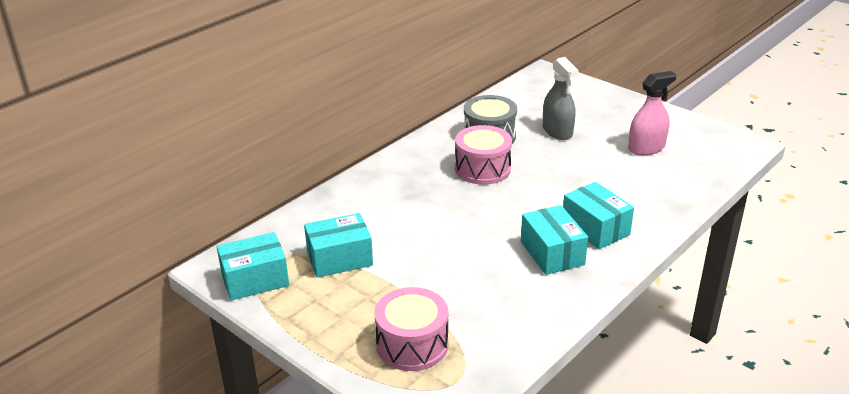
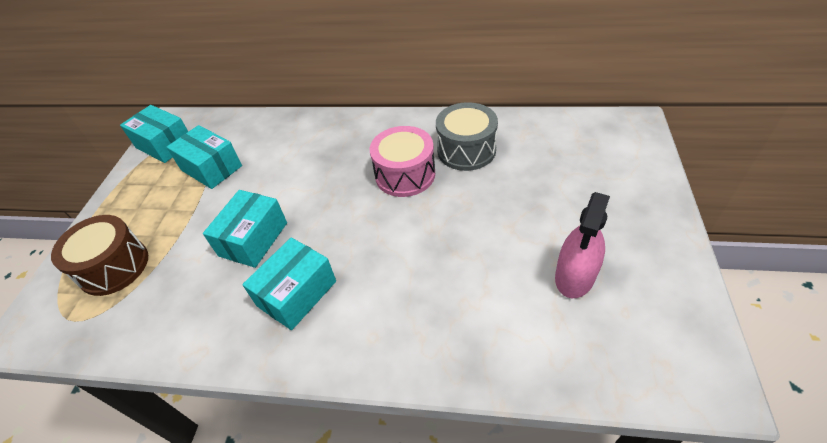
camera: 60 degrees right, 15 degrees up
pink drum [374,287,448,371] -> brown drum [51,215,148,296]
grey spray bottle [543,57,579,140] -> none
turquoise box [563,182,634,249] -> turquoise box moved to [203,190,287,268]
pink spray bottle [628,71,677,155] -> pink spray bottle turned 90 degrees clockwise [555,192,610,298]

